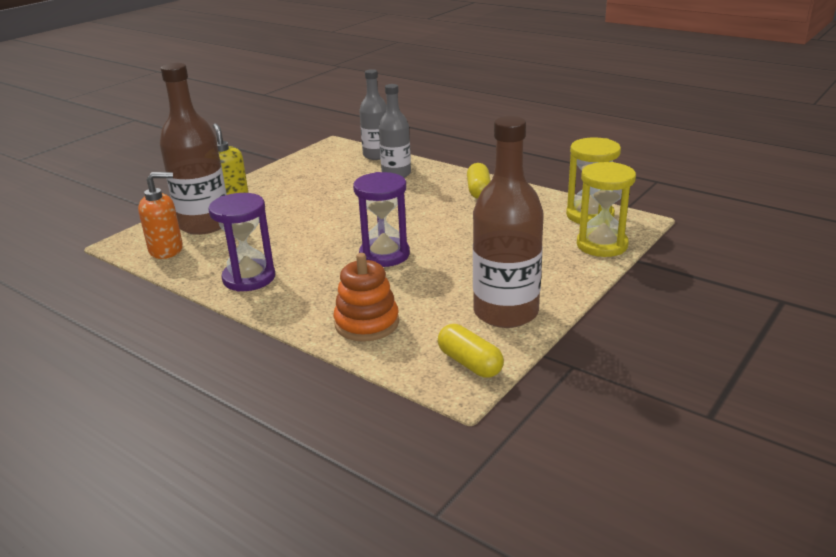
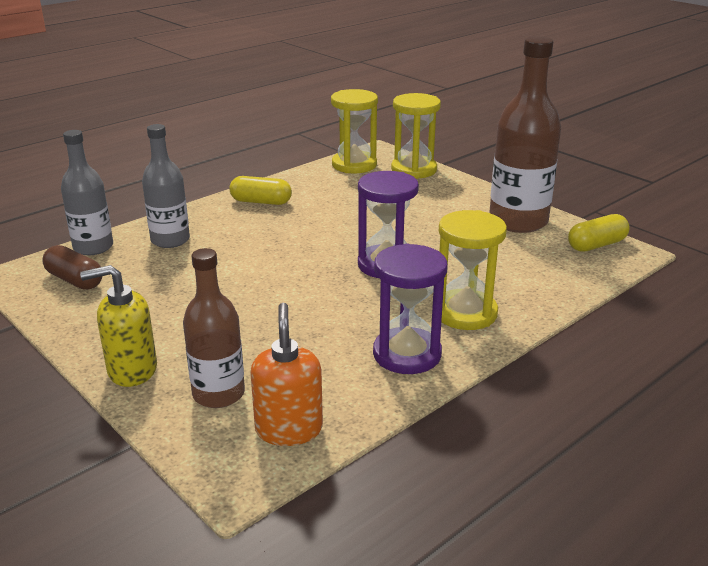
camera: 80 degrees left, 0 degrees up
brown bottle [160,63,227,235] -> brown bottle [183,248,245,408], size x0.63
orange stacking toy [334,253,399,342] -> none
none -> brown capsule [42,245,103,290]
none -> yellow hourglass [439,210,507,330]

